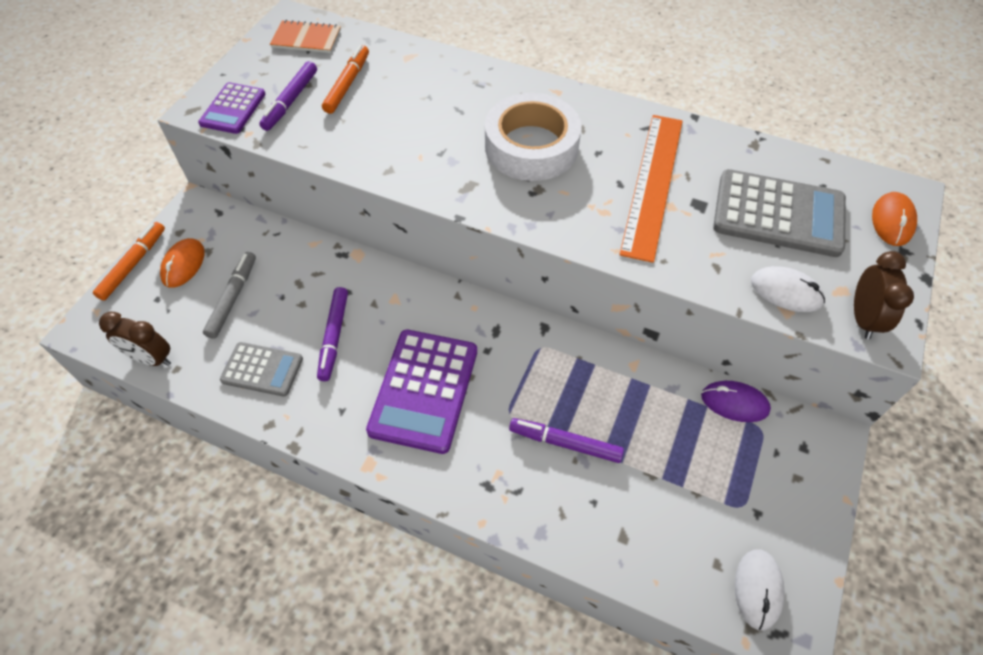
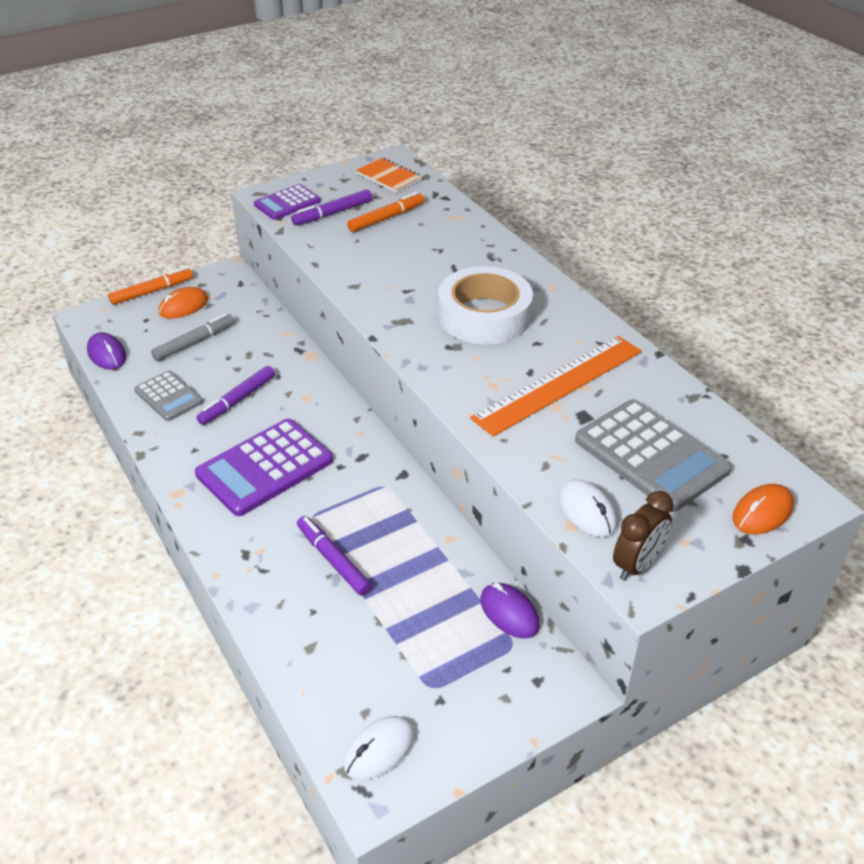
camera: 35 degrees right, 15 degrees down
brown clock [99,312,171,366] -> purple mouse [87,332,126,369]

